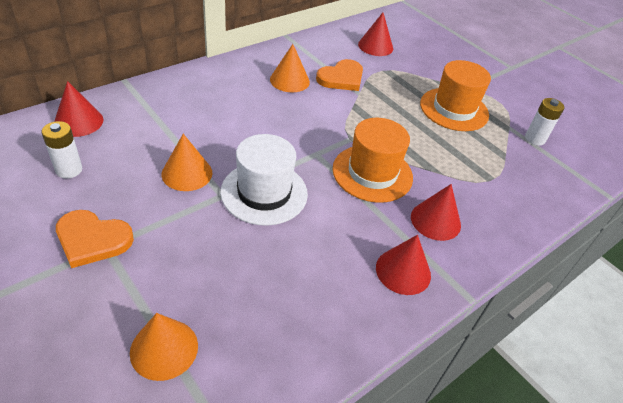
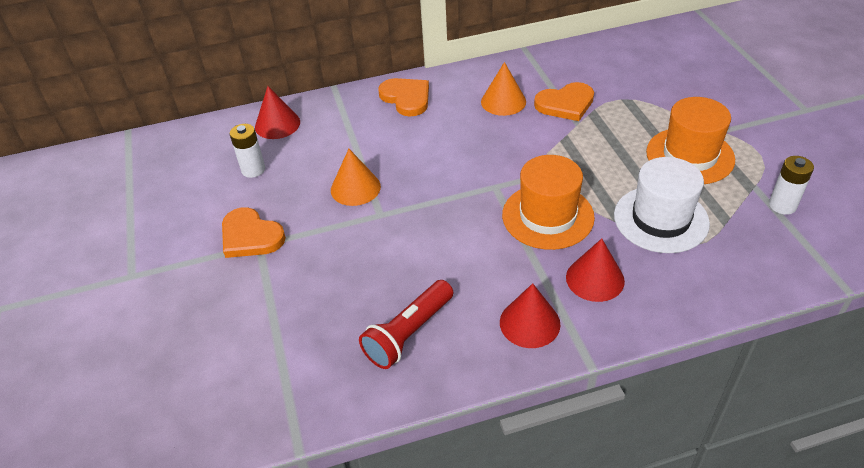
camera: 30 degrees right, 0 degrees up
orange cone [130,313,198,381] -> none
white hat [220,134,308,226] -> white hat moved to [614,157,710,253]
red cone [358,12,393,56] -> none
none -> red flashlight [359,280,453,369]
none -> orange heart [378,78,429,117]

